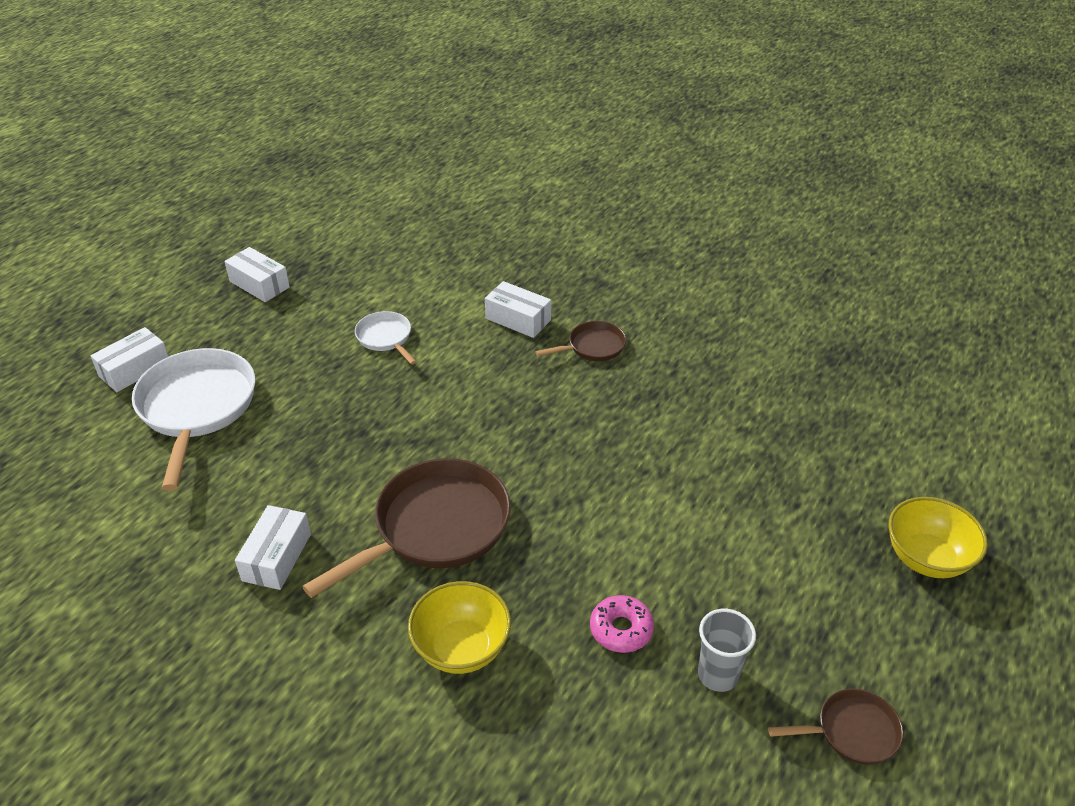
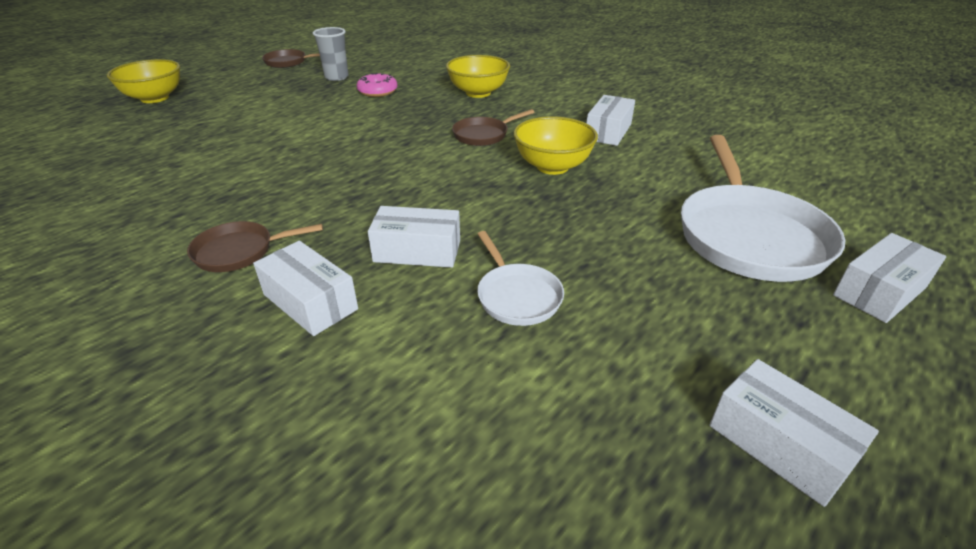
camera: 170 degrees left, 5 degrees down
brown pan [302,458,511,598] -> brown pan [452,109,534,146], size x0.50
none -> white box [368,206,460,268]
none -> yellow bowl [513,116,598,175]

